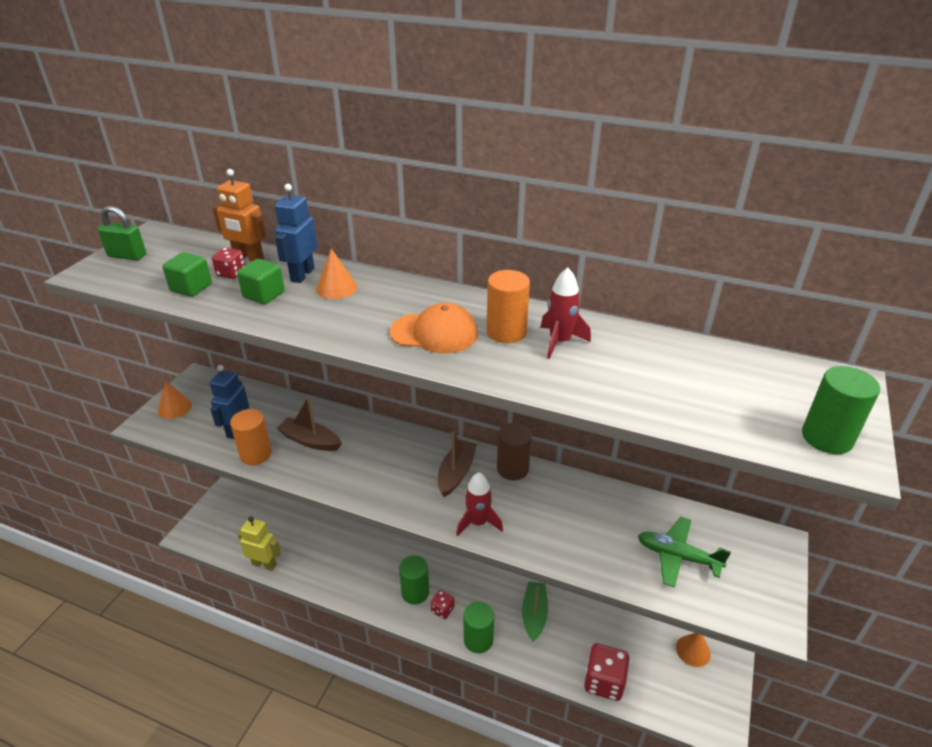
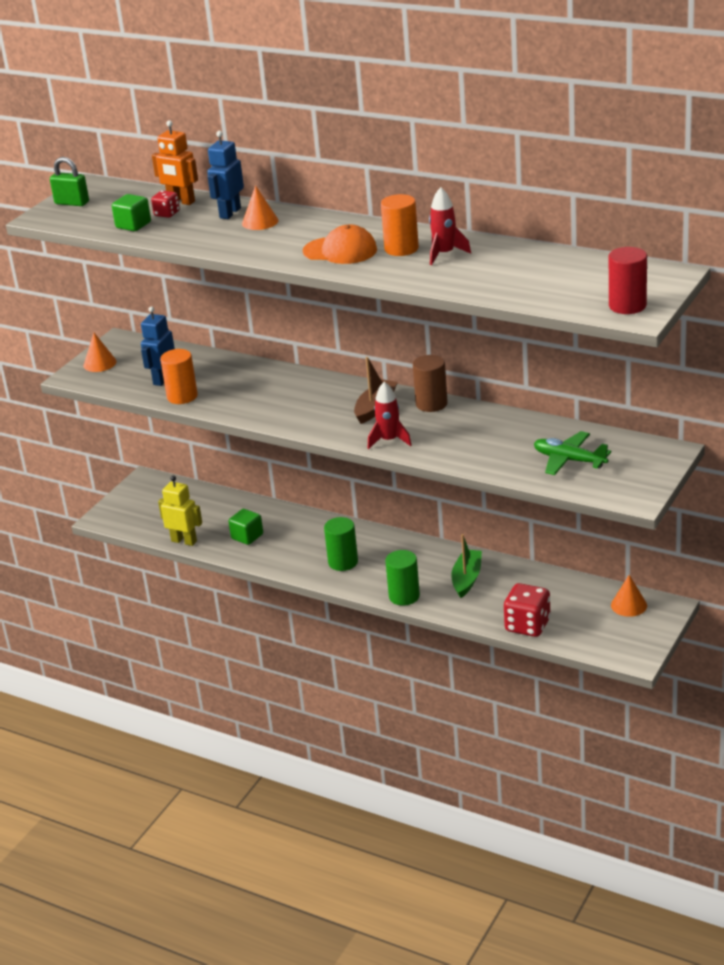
camera: 10 degrees right, 5 degrees down
green cube [237,259,285,304] -> green cube moved to [228,509,263,545]
brown boat [276,397,342,451] -> none
red dice [431,590,455,619] -> none
green cylinder [802,366,880,454] -> red cylinder [609,247,647,314]

